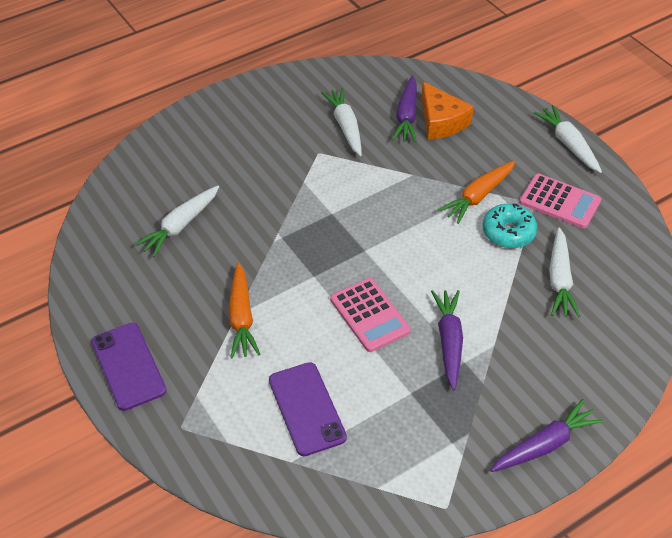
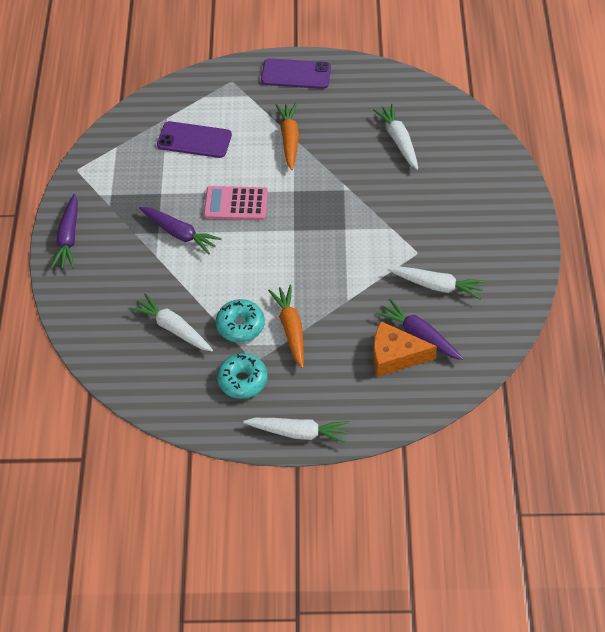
camera: 125 degrees right, 5 degrees up
orange carrot [228,263,260,358] -> orange carrot turned 60 degrees clockwise [275,102,299,170]
pink calculator [519,173,601,229] -> turquoise donut [217,353,267,399]

